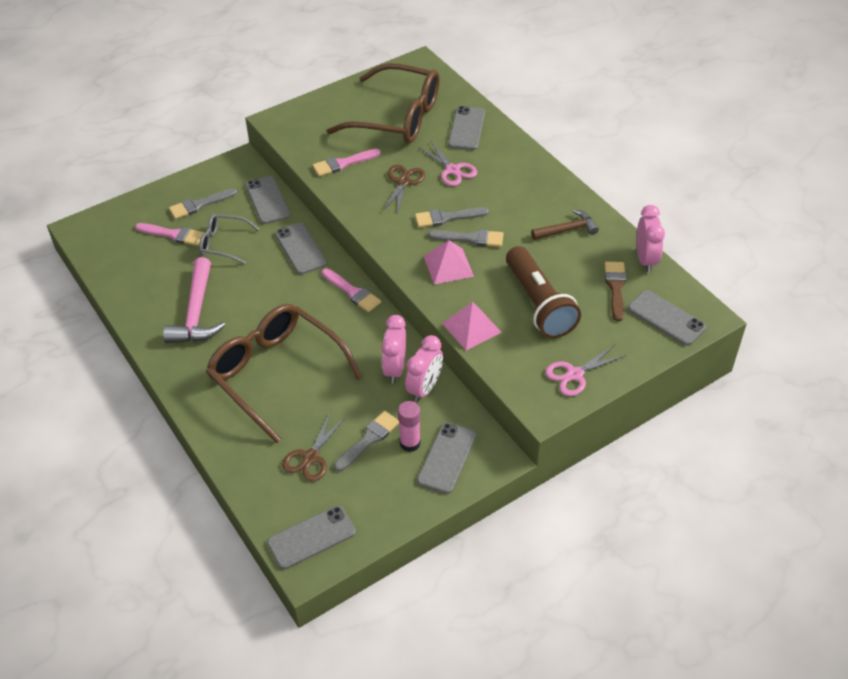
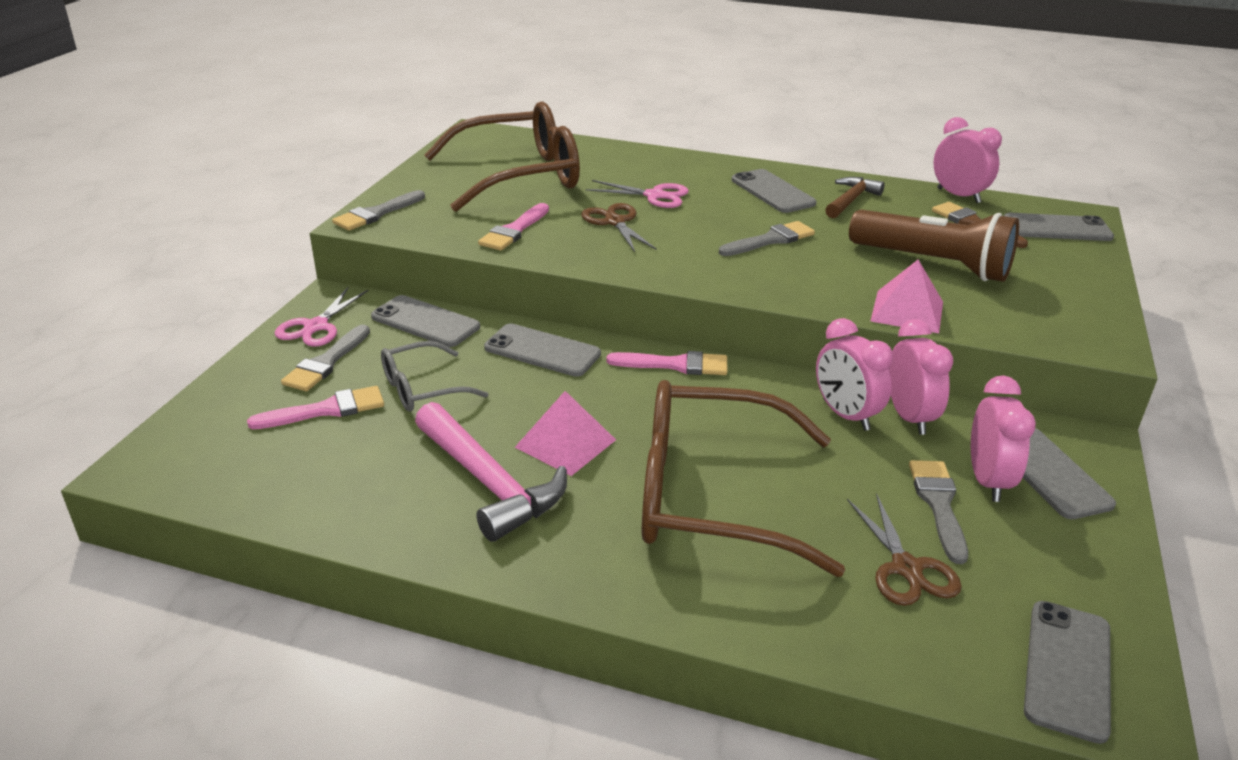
camera: 40 degrees left, 15 degrees down
pink glue stick [398,401,421,452] -> pink clock [971,375,1036,502]
grey brush [415,207,489,228] -> grey brush moved to [332,190,425,231]
pink pyramid [424,240,474,285] -> pink pyramid moved to [514,391,616,476]
grey phone [448,106,485,150] -> grey phone moved to [732,169,817,213]
pink scissors [545,345,626,396] -> pink scissors moved to [275,287,369,347]

